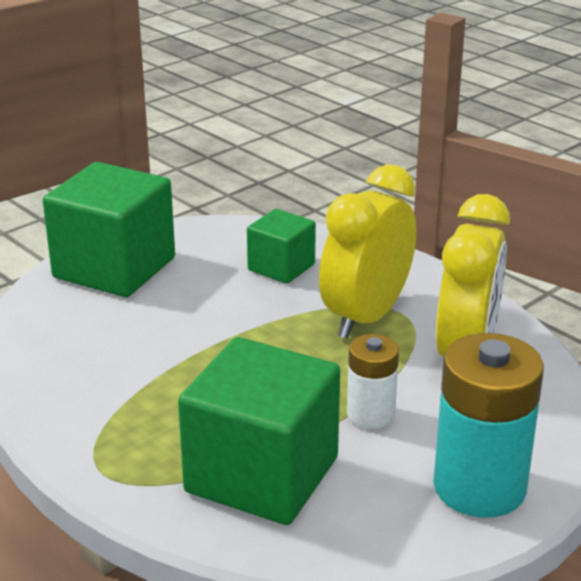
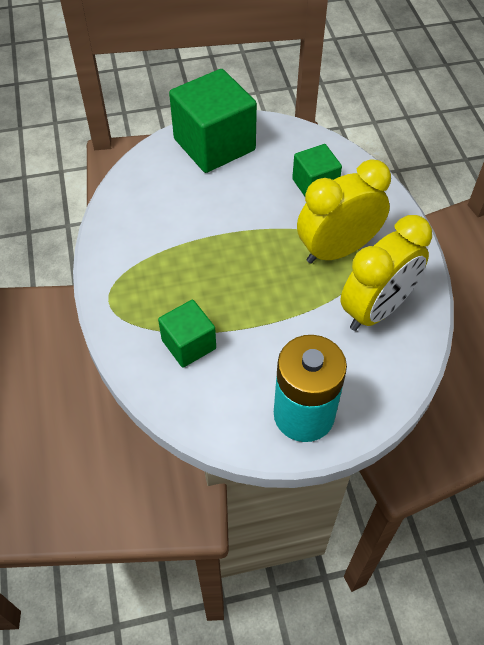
camera: 30 degrees right, 25 degrees up
green cube [178,337,340,525] -> green cube [158,300,216,368], size x0.55
white battery [347,334,399,429] -> none

